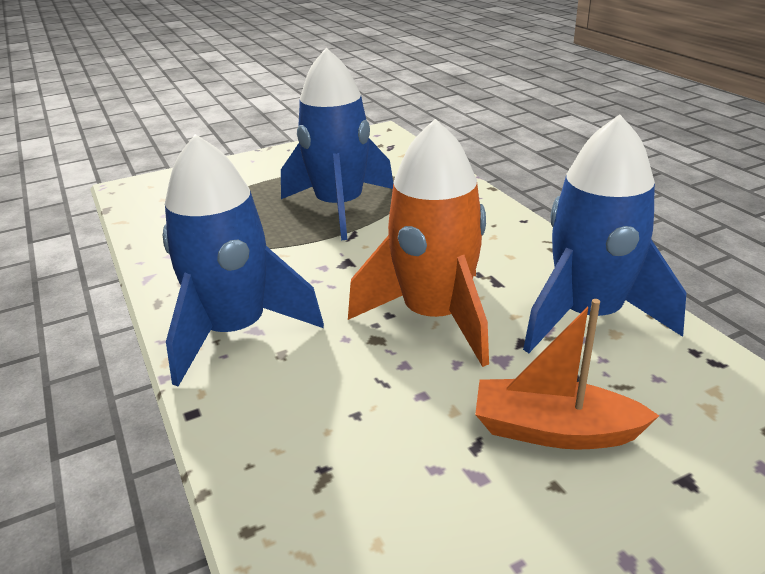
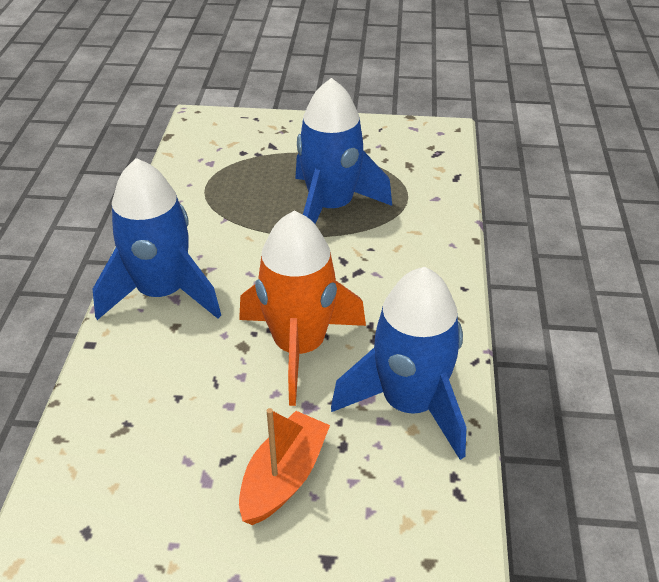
camera: 30 degrees right, 10 degrees up
orange boat [475,299,659,450] -> orange boat turned 75 degrees clockwise [239,408,330,525]

